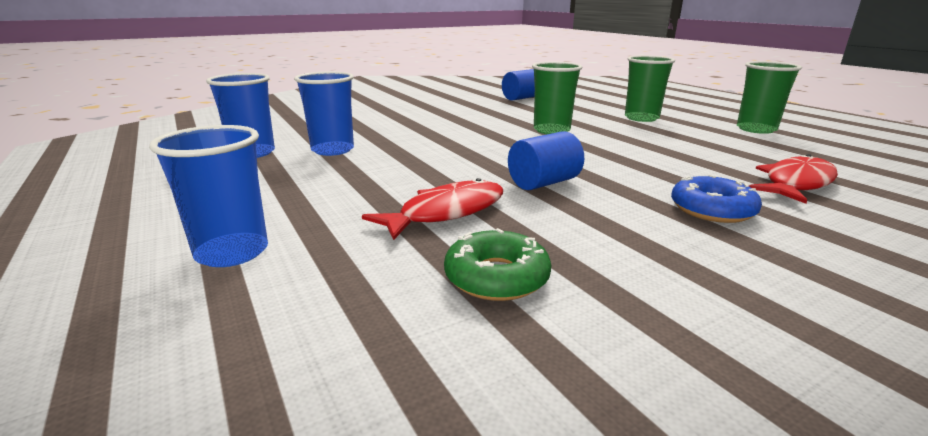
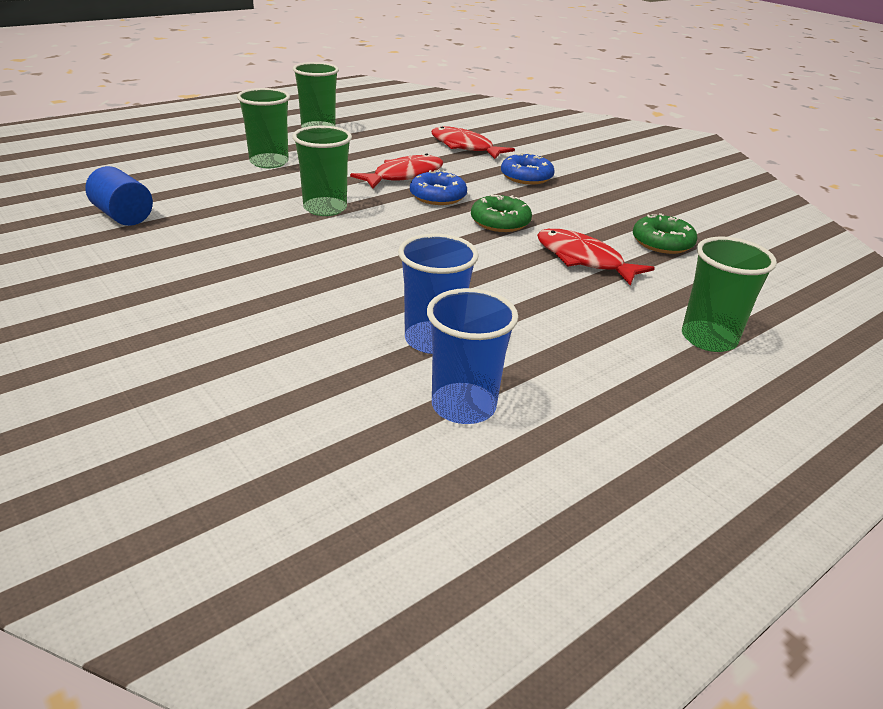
camera: 100 degrees left, 10 degrees up
blue cup [149,125,268,267] -> green cup [682,237,777,352]
blue cylinder [508,131,584,190] -> green donut [471,194,532,232]
none -> red fish [350,153,443,189]
none -> blue donut [410,170,467,205]

